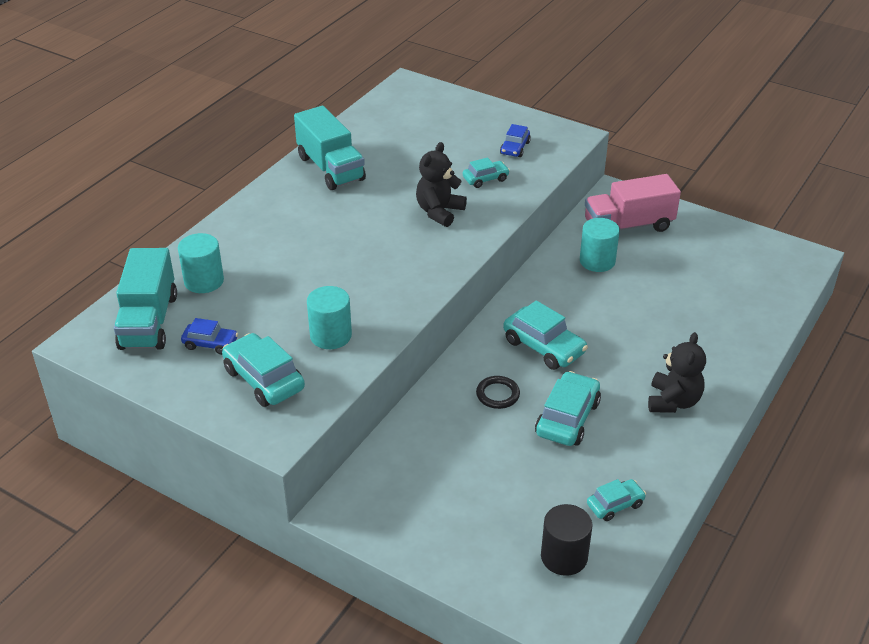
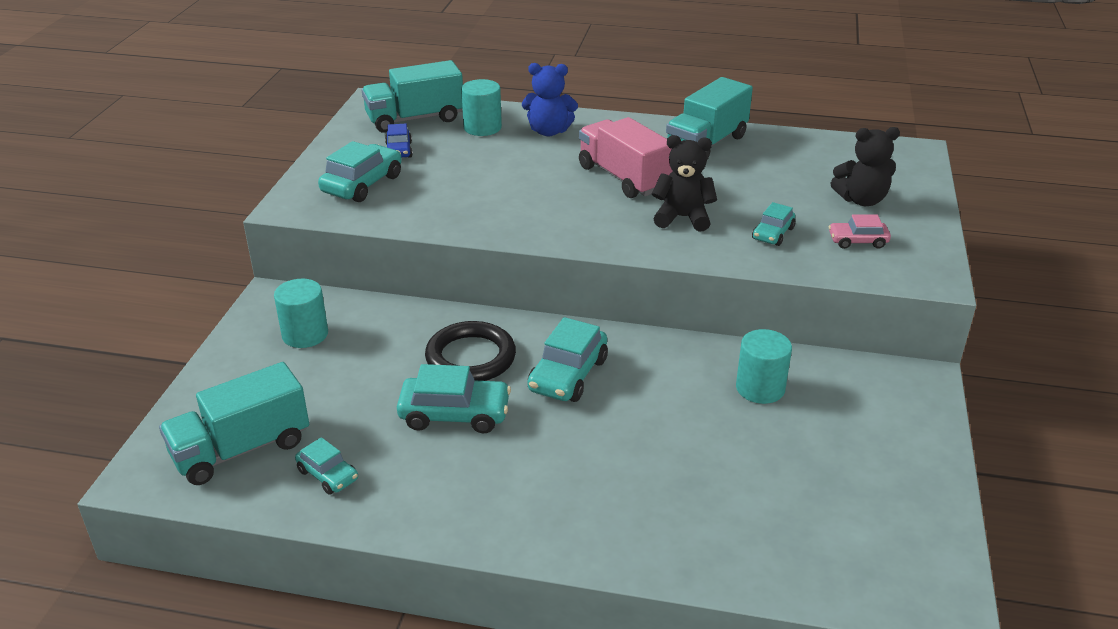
camera: 70 degrees right, 5 degrees down
turquoise cylinder [307,286,352,349] -> turquoise cylinder moved to [274,279,328,348]
turquoise car [463,157,510,188] -> turquoise car turned 75 degrees clockwise [752,202,795,246]
black ring [476,376,520,409] -> black ring [425,321,516,381], size x1.79
blue car [500,124,531,157] -> pink car [829,214,891,249]
black cylinder [541,504,592,576] -> turquoise truck [159,362,309,485]
pink truck [585,174,681,232] -> pink truck moved to [579,117,673,198]
black teddy bear [648,332,706,413] -> black teddy bear moved to [831,127,900,206]
none -> blue teddy bear [522,63,578,136]

